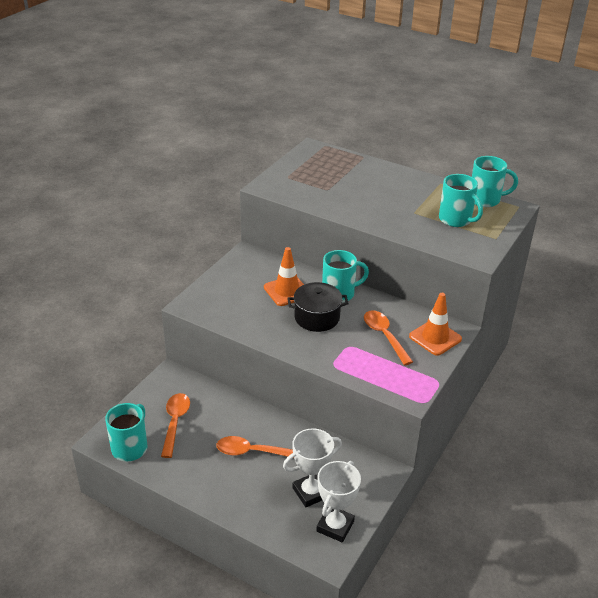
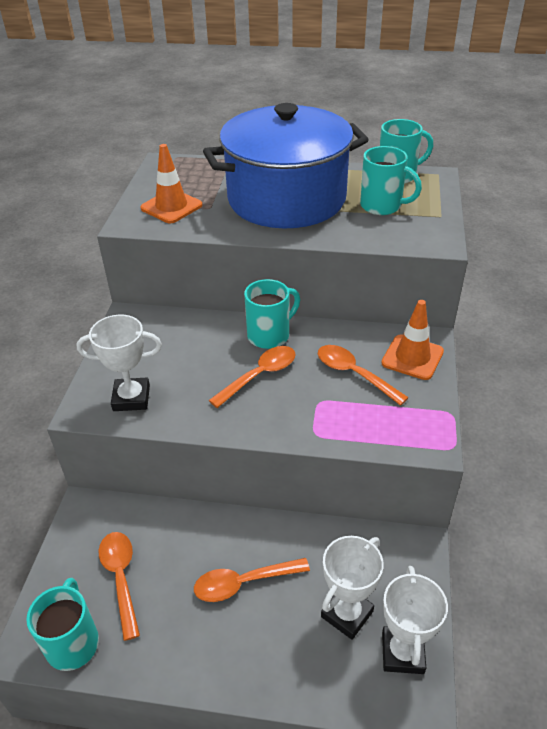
camera: 20 degrees left, 5 degrees up
orange traffic cone [264,247,304,306] -> orange traffic cone moved to [140,144,203,223]
black pot [287,282,349,332] -> orange spoon [209,346,296,408]
none -> white trophy [77,315,162,411]
none -> blue pot [203,103,369,228]

